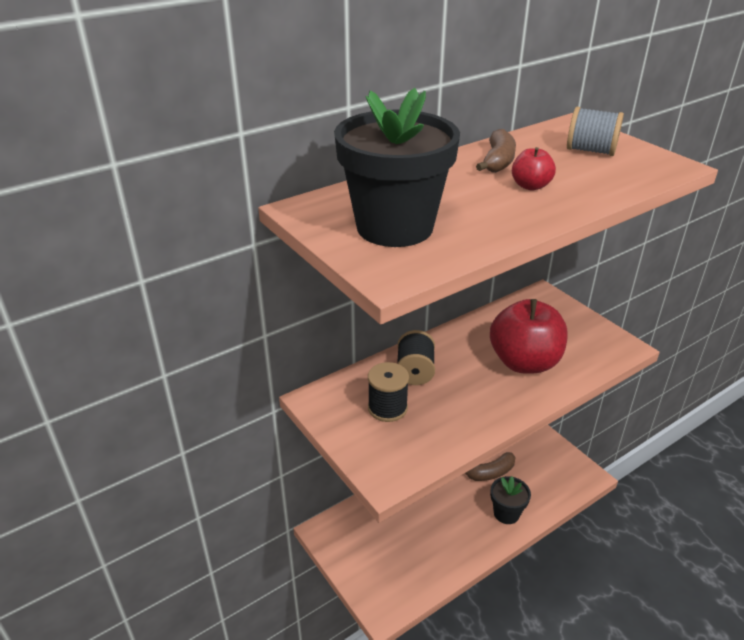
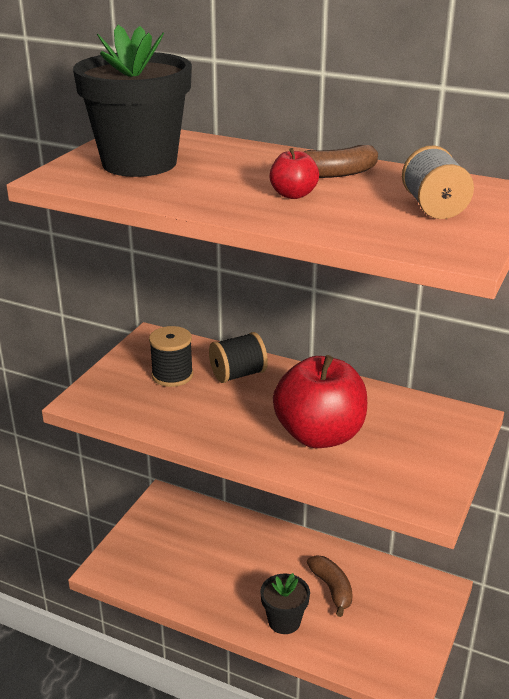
camera: 60 degrees right, 5 degrees down
brown banana [465,452,516,481] -> brown banana turned 150 degrees counterclockwise [307,555,353,617]

